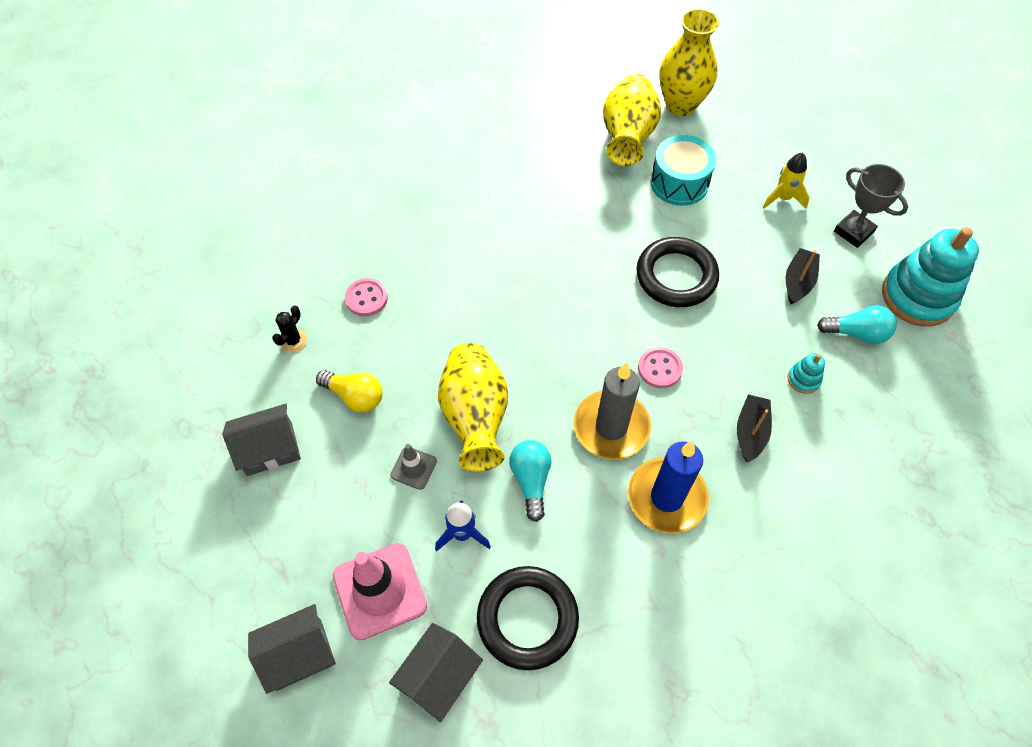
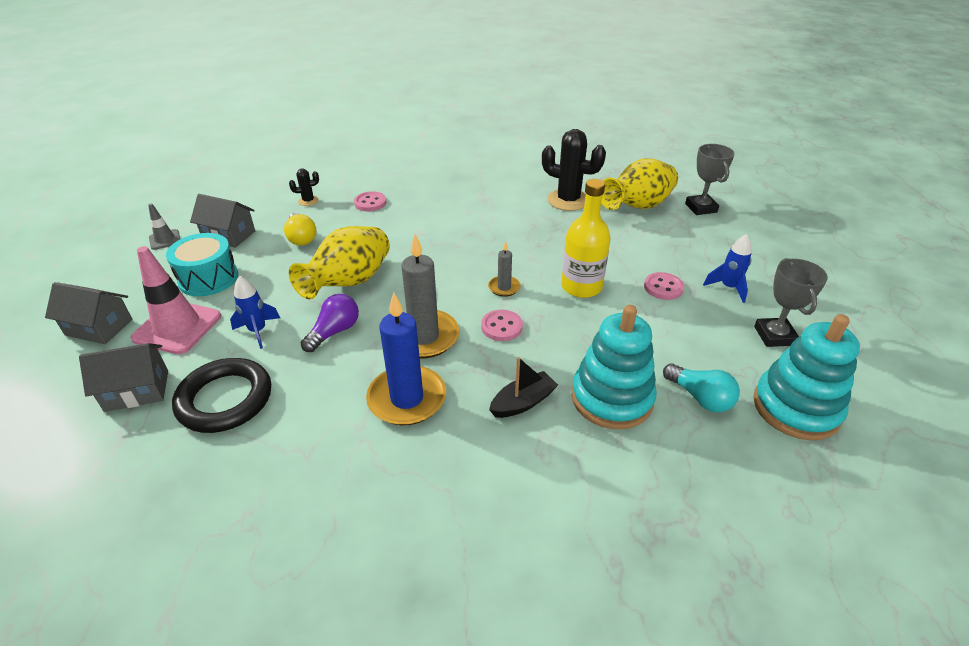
camera: 40 degrees right, 20 degrees down
grey traffic cone [390,444,437,490] -> grey traffic cone moved to [148,203,180,250]
turquoise light bulb [509,440,551,522] -> purple light bulb [301,294,359,352]
black ring [636,237,719,307] -> yellow bottle [561,179,611,298]
turquoise drum [650,135,716,206] -> turquoise drum moved to [166,233,238,296]
yellow vase [659,8,719,116] -> grey trophy [685,144,735,215]
yellow rocket [763,152,810,209] -> blue rocket [703,234,752,303]
black boat [786,248,820,304] -> none
turquoise stacking toy [788,353,825,394] -> turquoise stacking toy [571,305,657,429], size x2.34
none -> grey candle [488,241,521,297]
none -> black cactus [542,129,606,211]
none -> pink button [644,272,684,300]

